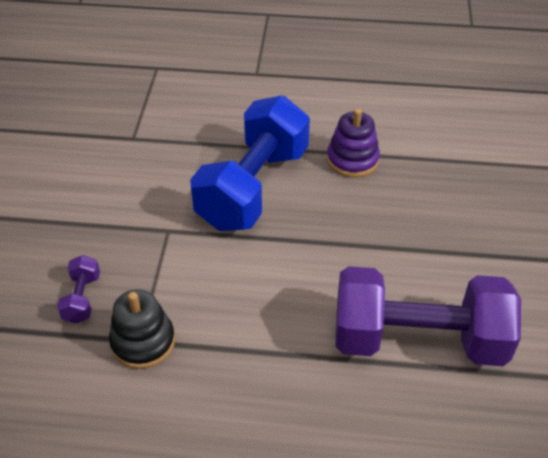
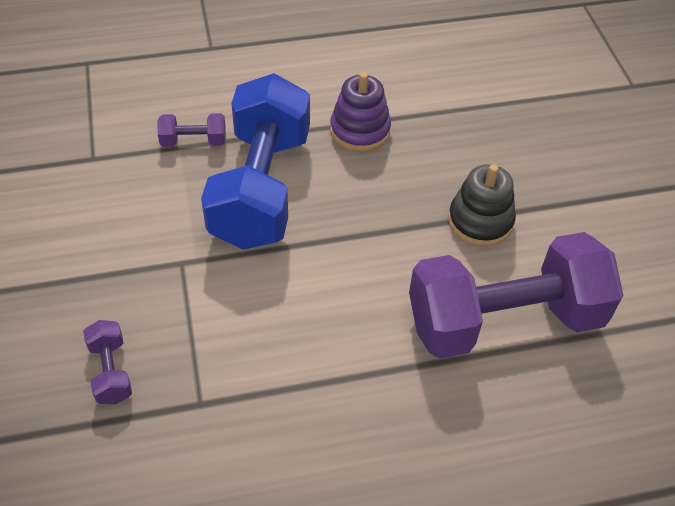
camera: 20 degrees left, 5 degrees up
black stacking toy [109,289,175,369] -> black stacking toy moved to [448,164,516,246]
none -> purple dumbbell [158,113,226,147]

